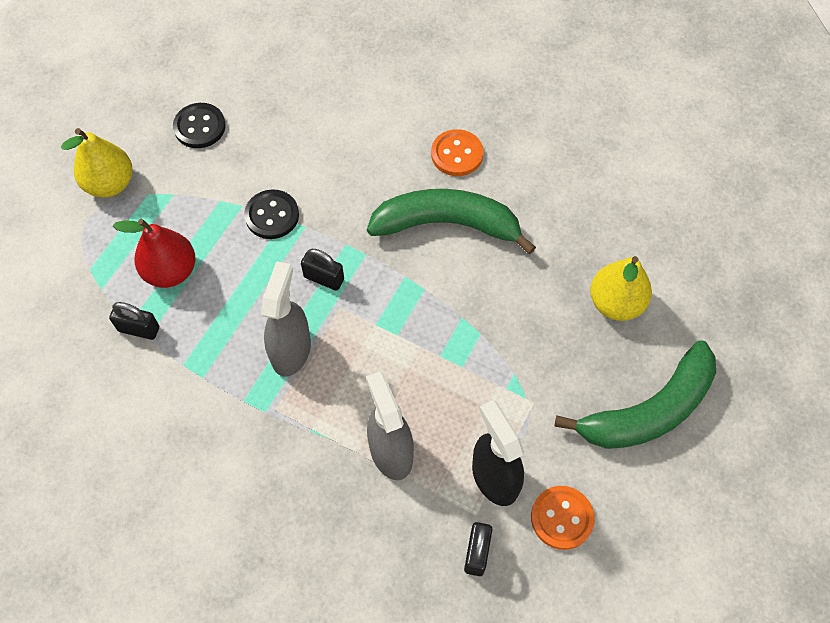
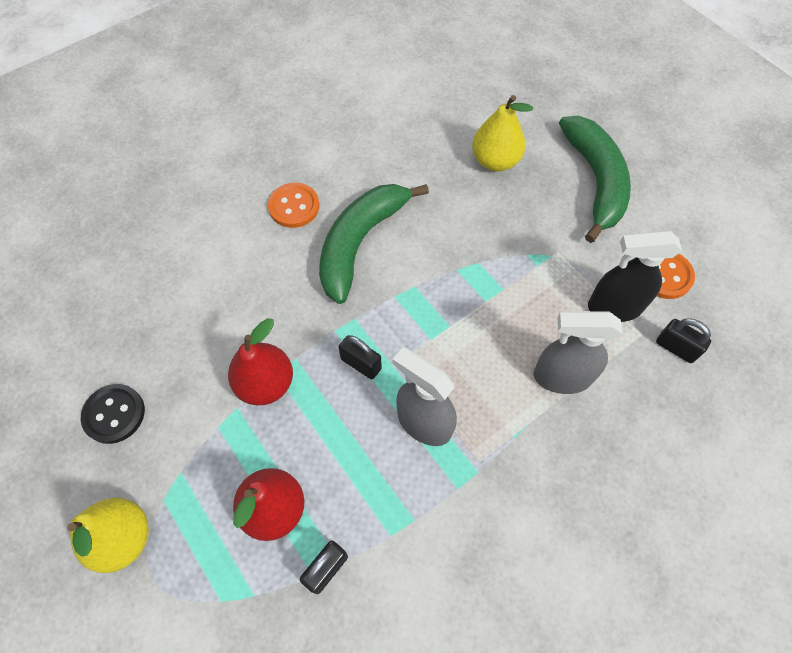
camera: 65 degrees left, 0 degrees up
black button [244,189,299,239] -> red pear [228,318,293,405]
black padlock [301,249,344,291] -> black padlock turned 75 degrees clockwise [338,335,382,379]

